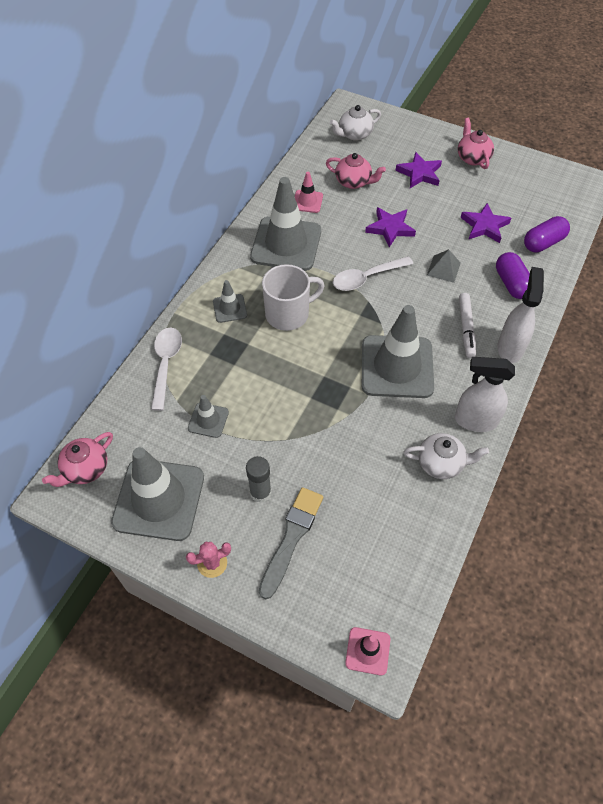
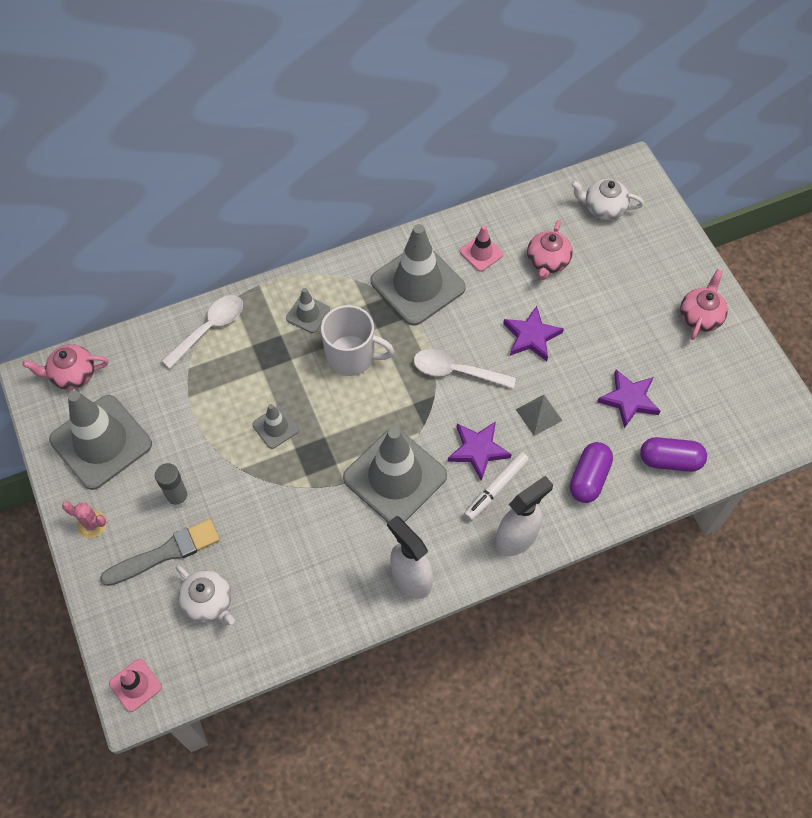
camera: 40 degrees right, 5 degrees up
grey traffic cone [188,395,229,438] -> grey traffic cone moved to [252,404,299,449]
pink teapot [326,153,386,189] -> pink teapot turned 45 degrees clockwise [527,220,573,280]
purple star [395,152,442,188] -> purple star moved to [448,421,512,481]
white teapot [404,433,489,479] -> white teapot moved to [176,565,235,625]

